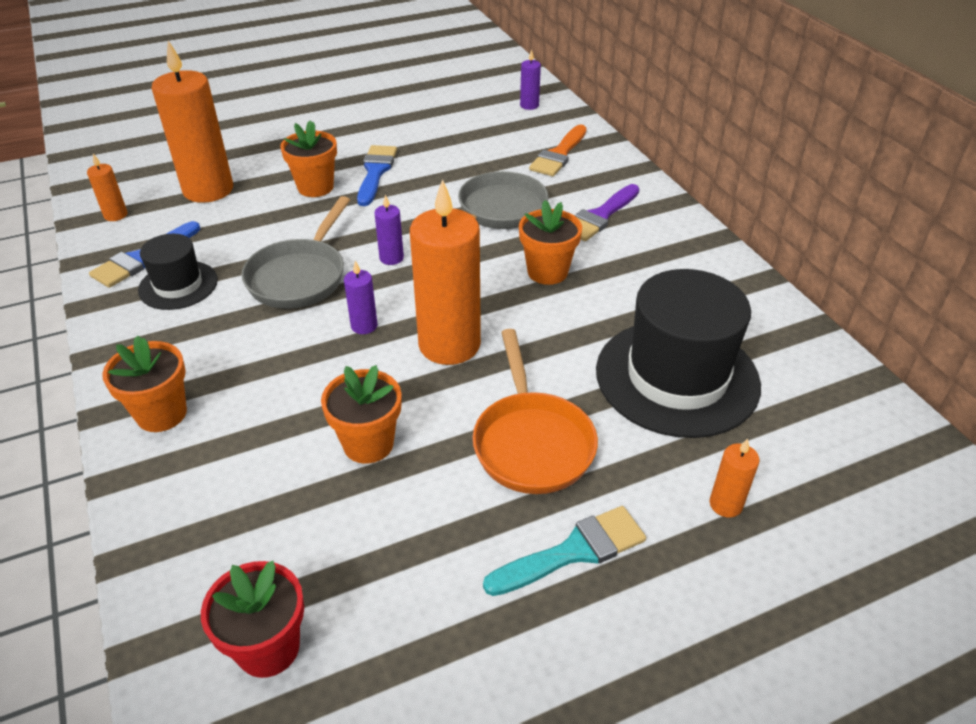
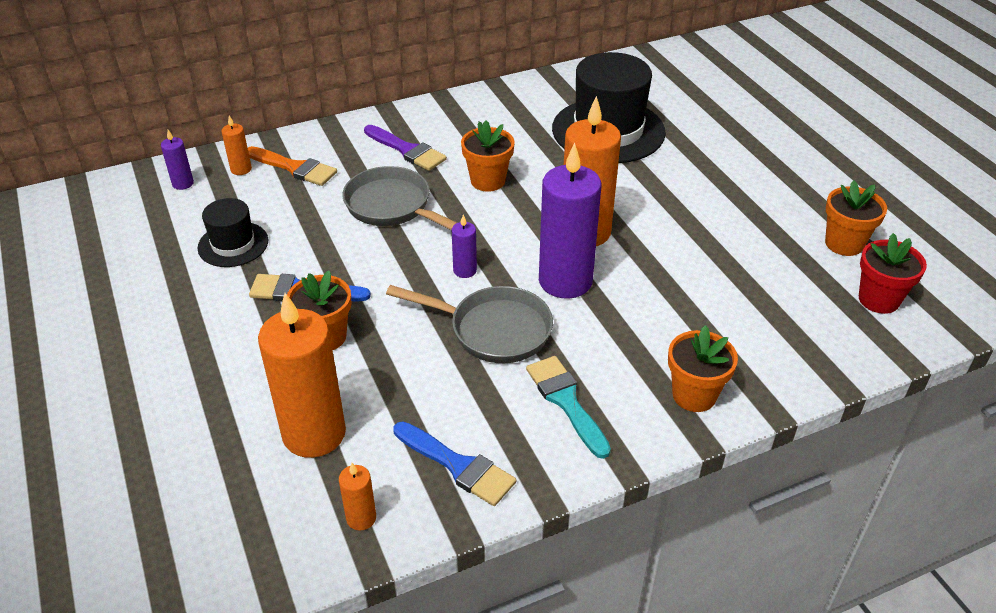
camera: 90 degrees left, 0 degrees up
black hat [138,234,218,310] -> black hat moved to [197,198,268,267]
orange flower pot [321,365,402,464] -> orange flower pot moved to [825,181,887,256]
purple candle [344,261,378,334] -> purple candle [539,143,601,299], size x2.27
orange pan [473,329,598,494] -> none
turquoise brush [483,506,646,596] -> turquoise brush moved to [526,356,611,459]
orange candle [710,439,760,517] -> orange candle moved to [222,116,252,175]

